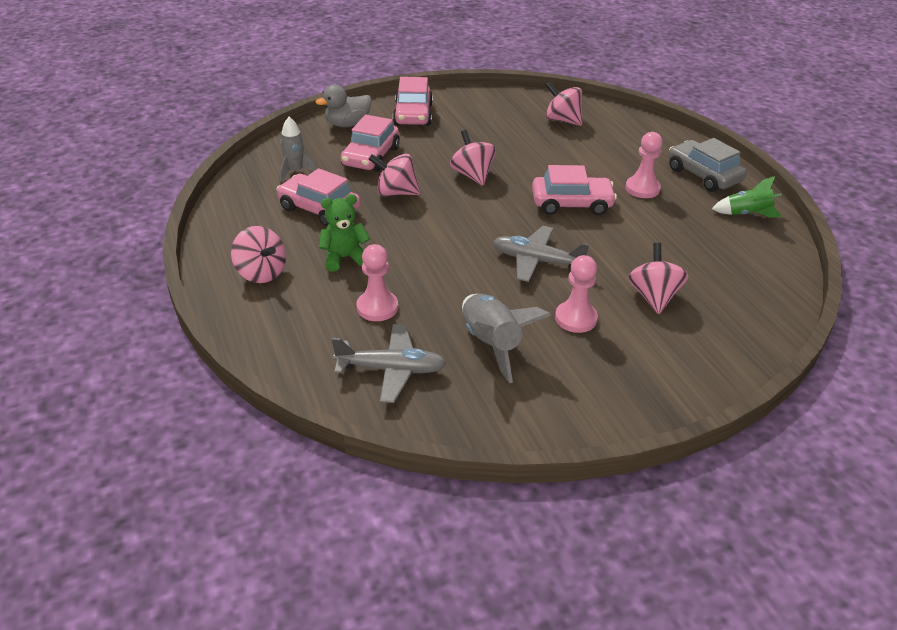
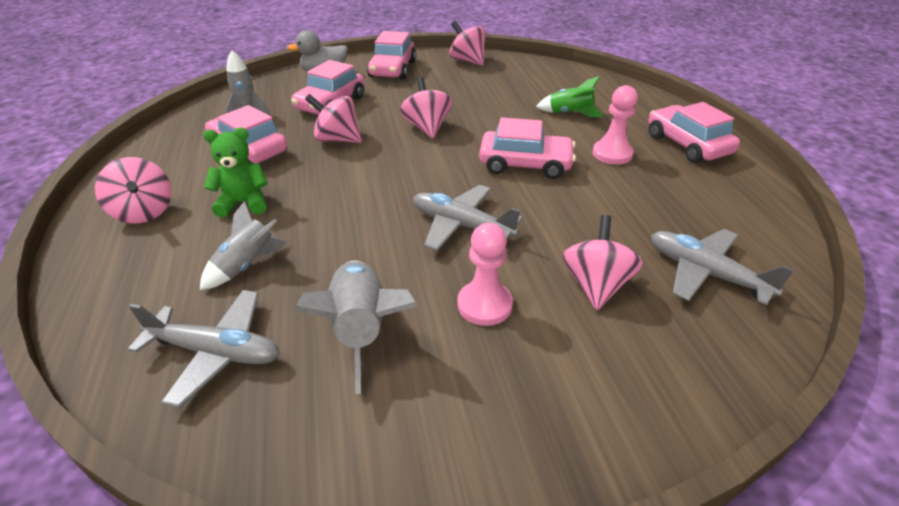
camera: 10 degrees right, 0 degrees up
pink pawn [356,244,398,321] -> grey rocket [200,201,287,290]
pink spinning top [545,81,582,126] -> pink spinning top moved to [450,21,486,66]
grey car [668,138,747,192] -> pink car [648,102,740,163]
green rocket [712,176,782,218] -> green rocket moved to [536,76,603,117]
none -> grey plane [651,229,794,305]

